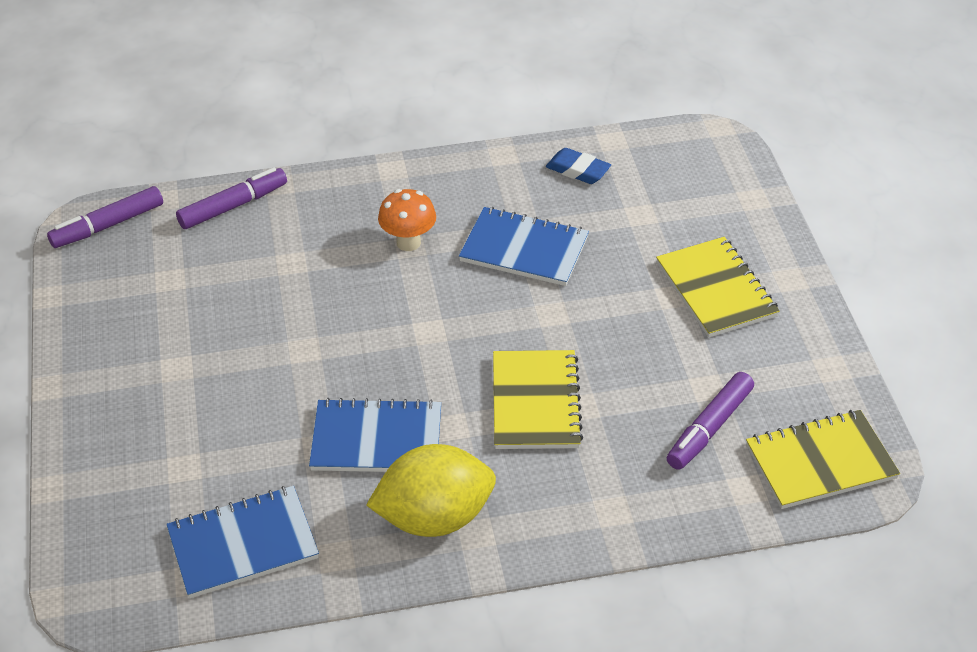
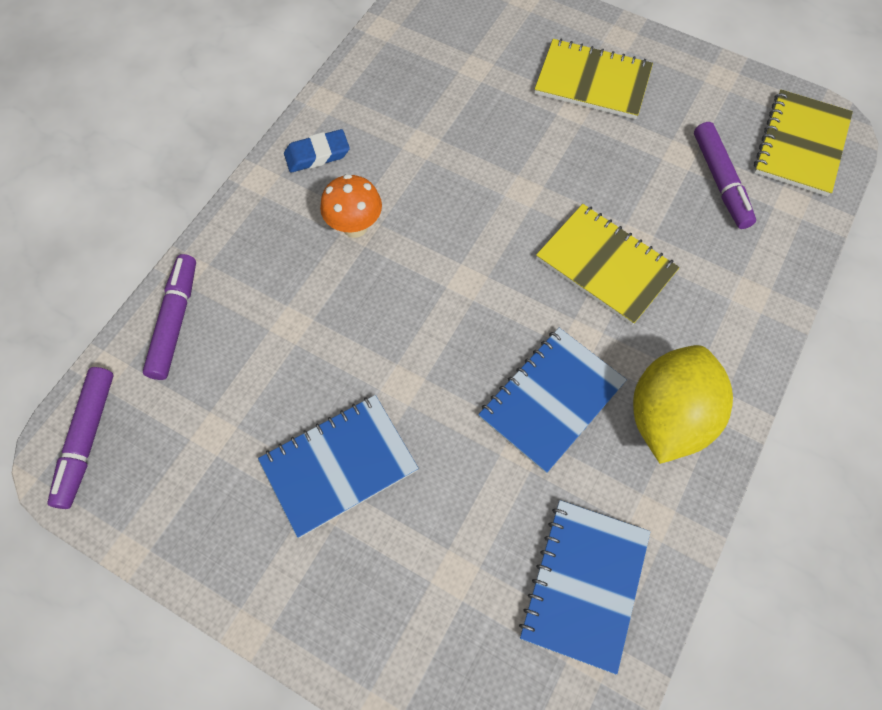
camera: 50 degrees left, 20 degrees up
blue notebook [459,207,589,286] -> blue notebook moved to [258,395,419,538]
blue eraser [546,148,611,184] -> blue eraser moved to [284,129,350,173]

